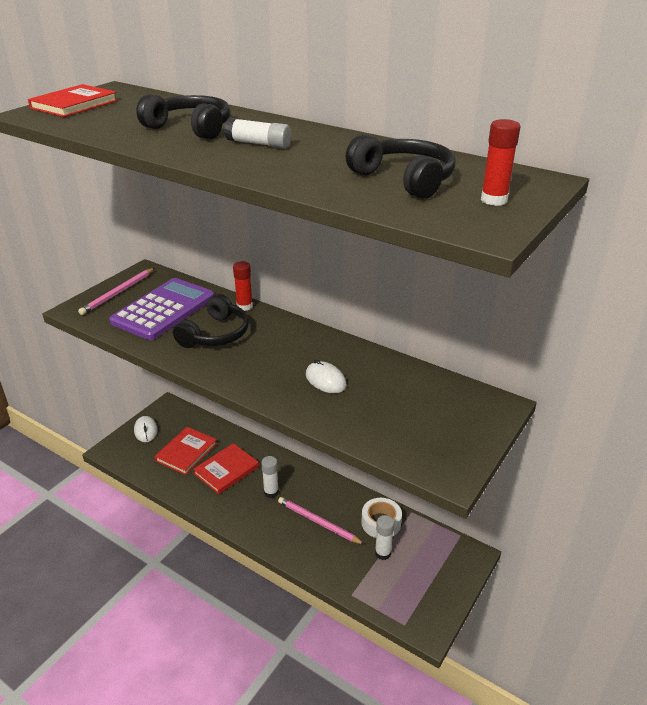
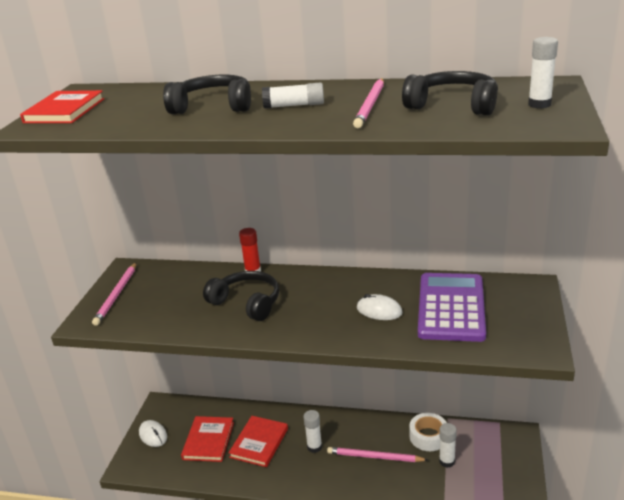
camera: 20 degrees left, 5 degrees down
purple calculator [109,278,214,340] -> purple calculator moved to [418,273,486,342]
black headphones [173,294,249,348] -> black headphones turned 60 degrees counterclockwise [203,271,279,321]
red glue stick [481,119,521,206] -> white glue stick [528,37,558,108]
none -> pink pencil [353,78,384,128]

